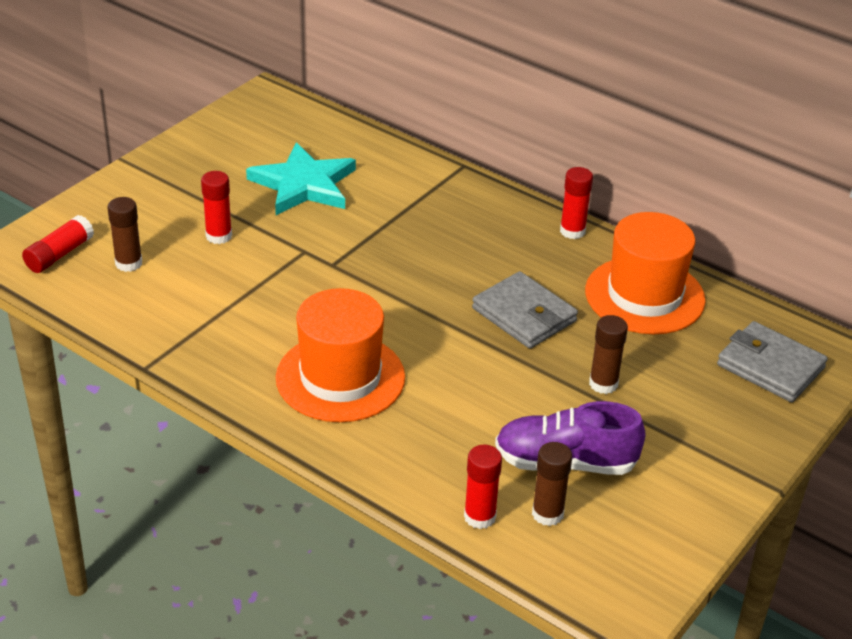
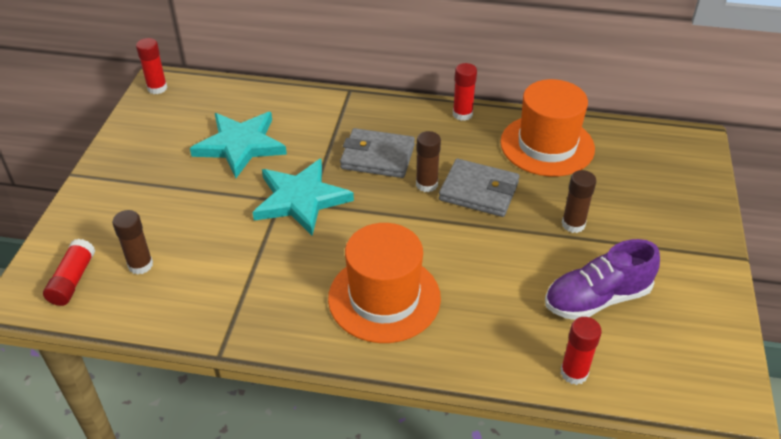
camera: 25 degrees left, 5 degrees up
red glue stick [201,171,232,244] -> red glue stick moved to [136,38,167,94]
brown glue stick [532,442,572,526] -> brown glue stick moved to [416,131,441,192]
grey wallet [717,321,828,402] -> grey wallet moved to [340,128,415,178]
none -> turquoise star [253,159,354,236]

